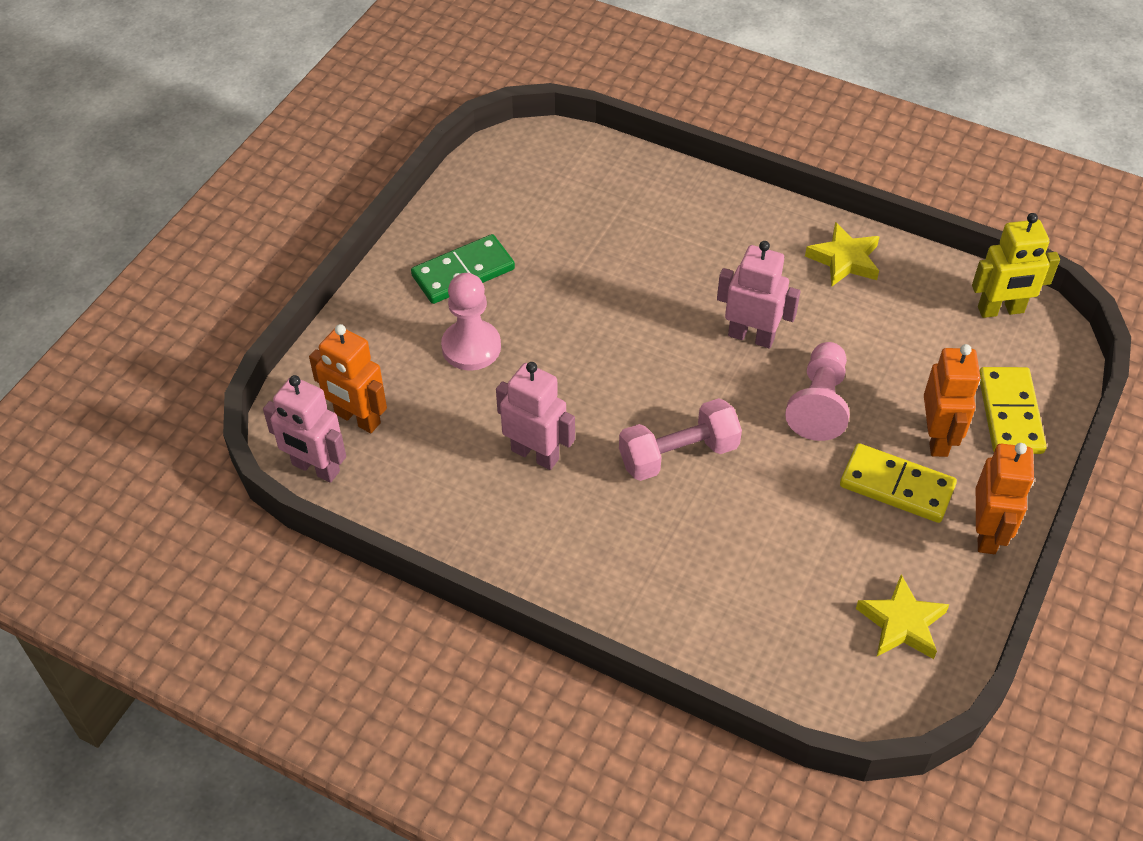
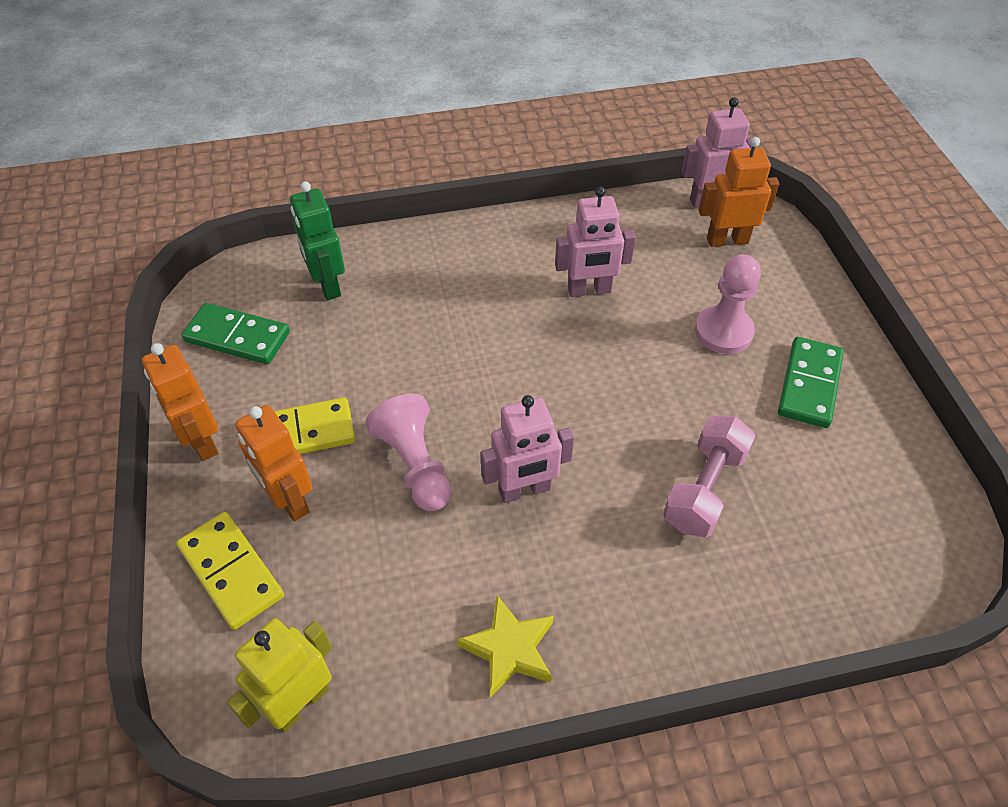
camera: 140 degrees right, 0 degrees up
pink dumbbell [619,398,742,481] -> pink dumbbell moved to [663,415,756,537]
yellow star [856,574,950,659] -> green domino [181,303,290,364]
none -> green robot [290,181,345,300]

